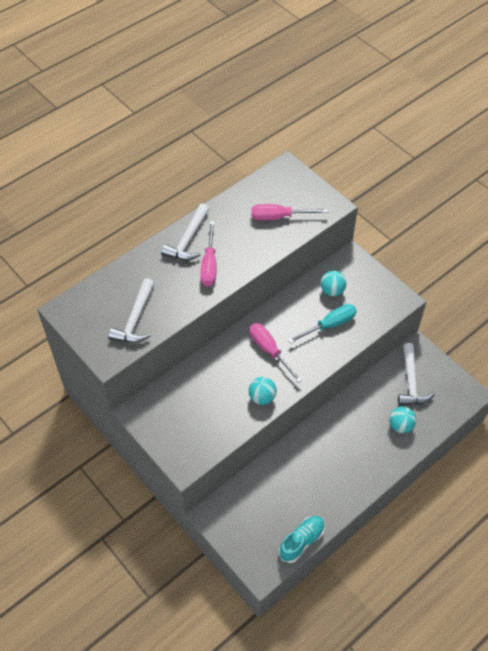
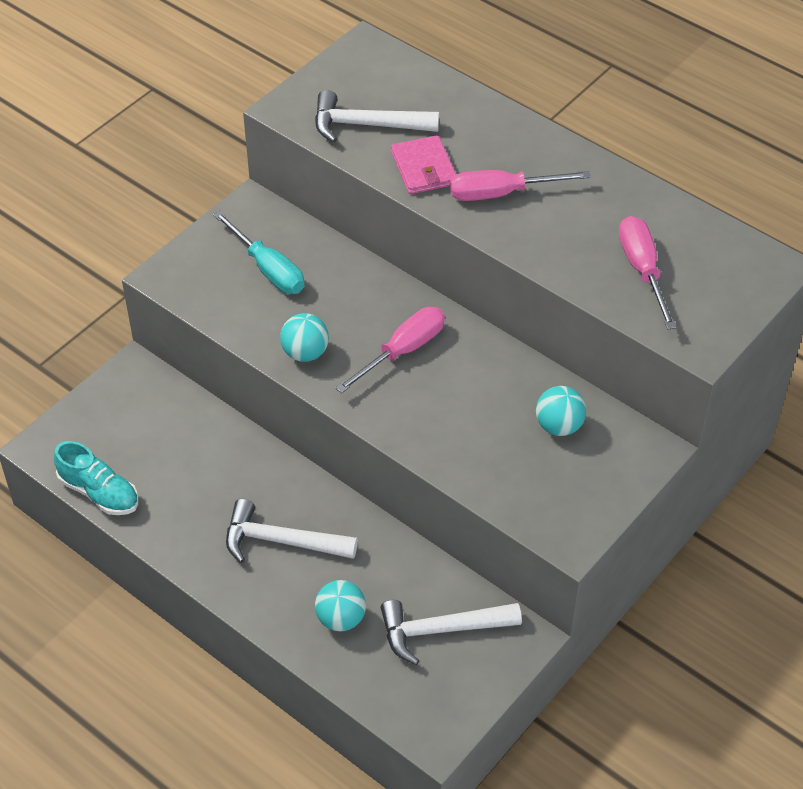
camera: 80 degrees right, 5 degrees down
white hammer [161,204,209,261] -> white hammer moved to [226,499,358,563]
turquoise screwdriver [288,304,357,344] -> turquoise screwdriver moved to [213,211,304,294]
none -> pink wallet [391,135,456,194]

